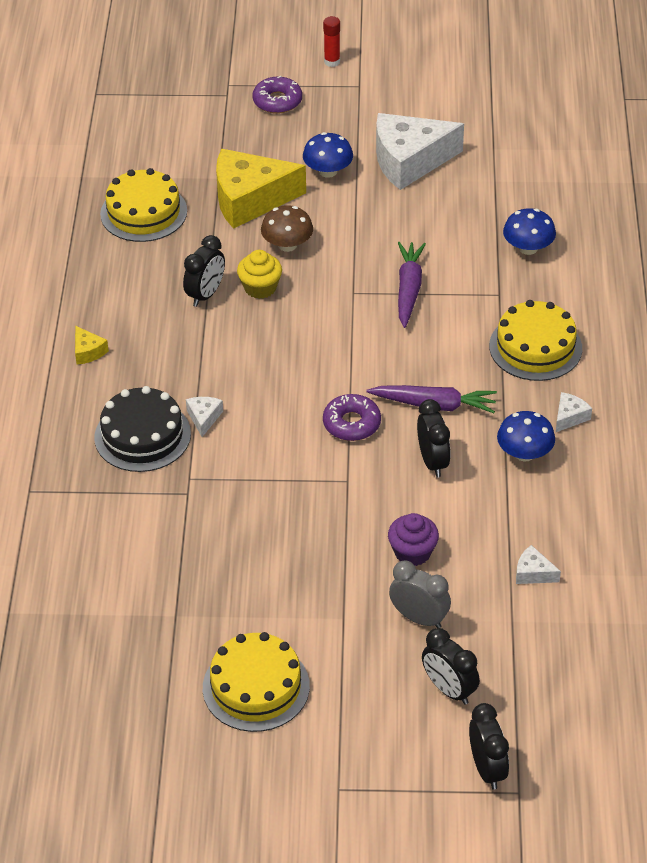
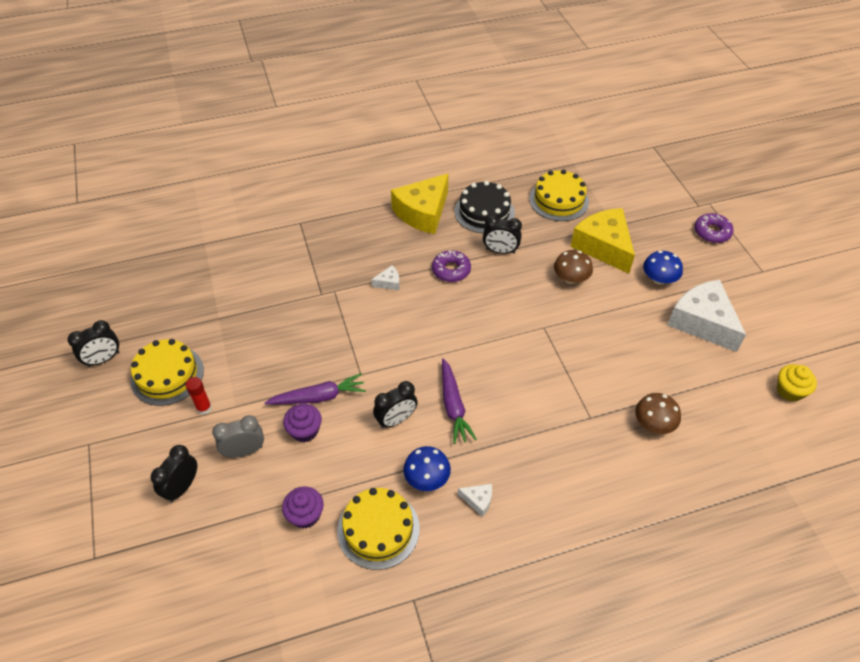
camera: 70 degrees right, 5 degrees up
yellow cheese [75,326,109,365] -> yellow cheese [391,173,448,234], size x2.43
black cake [94,386,191,472] -> black cake moved to [454,181,515,233]
yellow cupcake [237,250,282,299] -> yellow cupcake moved to [777,364,817,402]
red glue stick [323,16,340,67] -> red glue stick moved to [185,377,212,415]
purple donut [323,394,381,441] -> purple donut moved to [432,250,471,282]
grey clock [389,560,451,628] -> grey clock turned 120 degrees counterclockwise [212,415,264,458]
purple carrot [398,242,426,328] -> purple carrot moved to [265,373,366,405]
black clock [469,703,509,790] -> black clock moved to [67,320,120,367]
yellow cake [489,300,582,381] -> yellow cake moved to [337,488,420,570]
blue mushroom [503,208,556,255] -> brown mushroom [635,393,681,434]
white cheese [516,545,561,584] -> purple cupcake [282,486,324,529]

